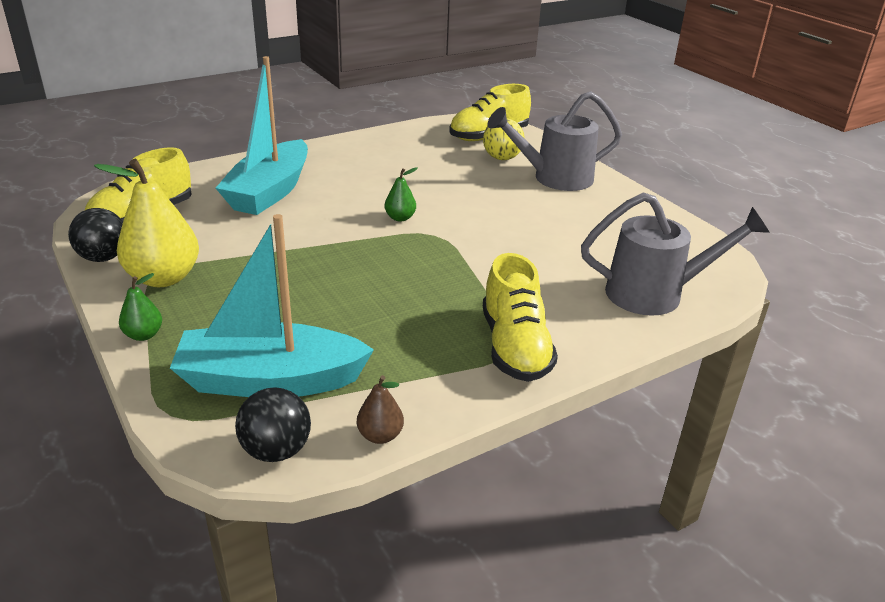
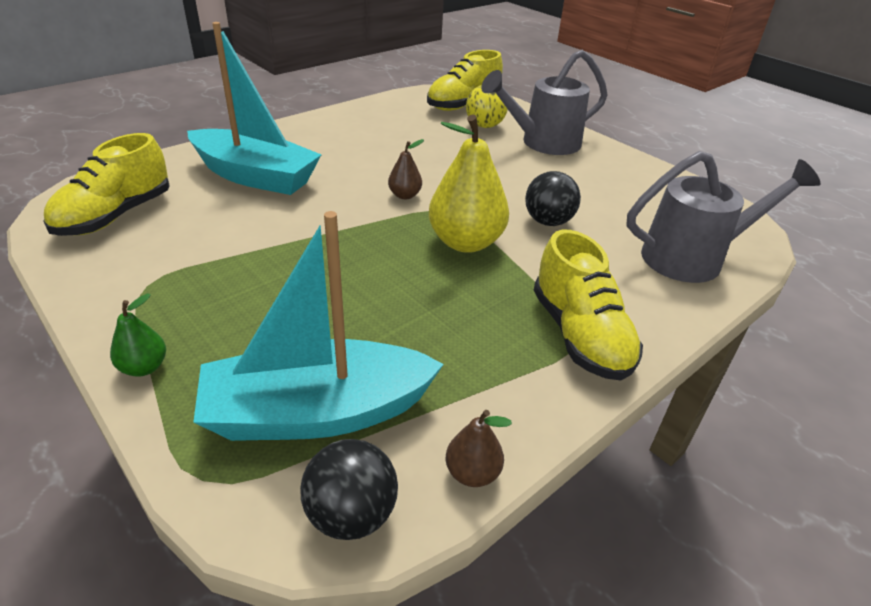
camera: 10 degrees left, 5 degrees up
black ball [68,208,123,262] -> black ball moved to [525,171,581,226]
yellow pear [94,159,199,287] -> yellow pear moved to [429,114,509,253]
turquoise boat [216,56,308,215] -> turquoise boat turned 75 degrees counterclockwise [187,22,321,195]
green pear [385,167,418,222] -> brown pear [388,139,424,199]

